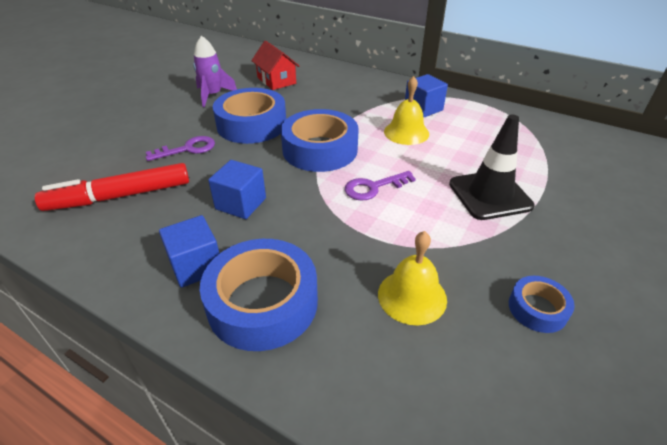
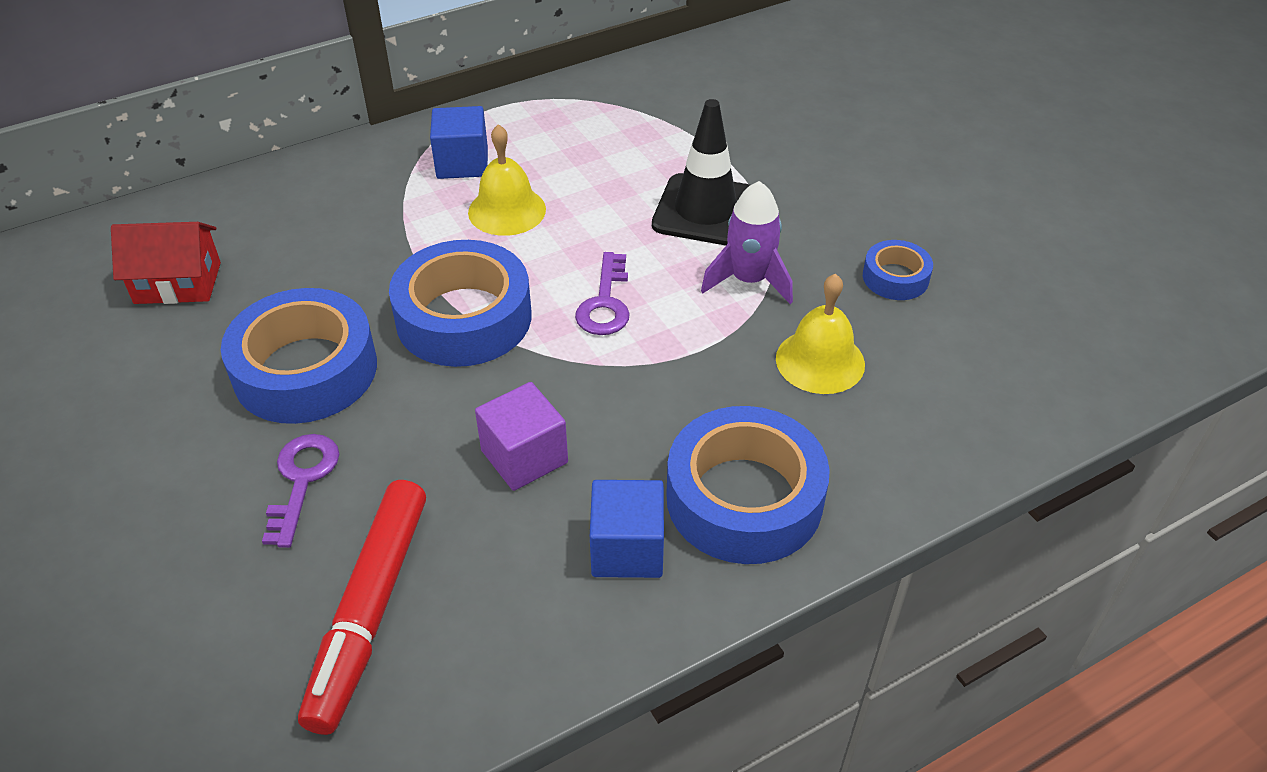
camera: 60 degrees left, 5 degrees up
purple rocket [193,36,237,107] -> purple rocket moved to [701,181,793,304]
blue cube [208,160,266,219] -> purple cube [475,382,568,491]

